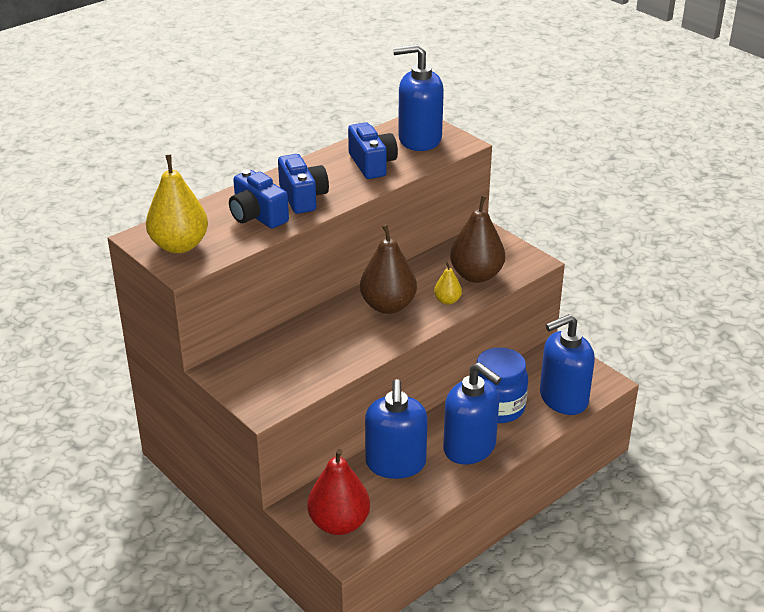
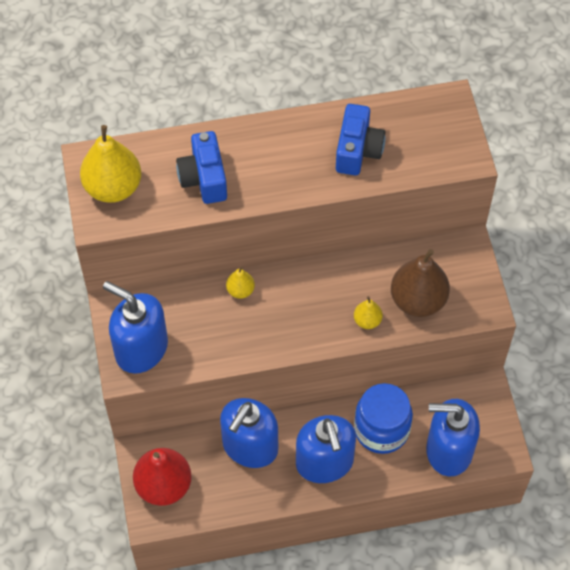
camera: 30 degrees right, 25 degrees up
blue camera [278,154,329,214] -> none
brown pear [360,224,417,314] -> none
blue soap dispenser [393,44,444,151] -> blue soap dispenser moved to [103,281,168,374]
none -> yellow pear [226,266,255,299]

